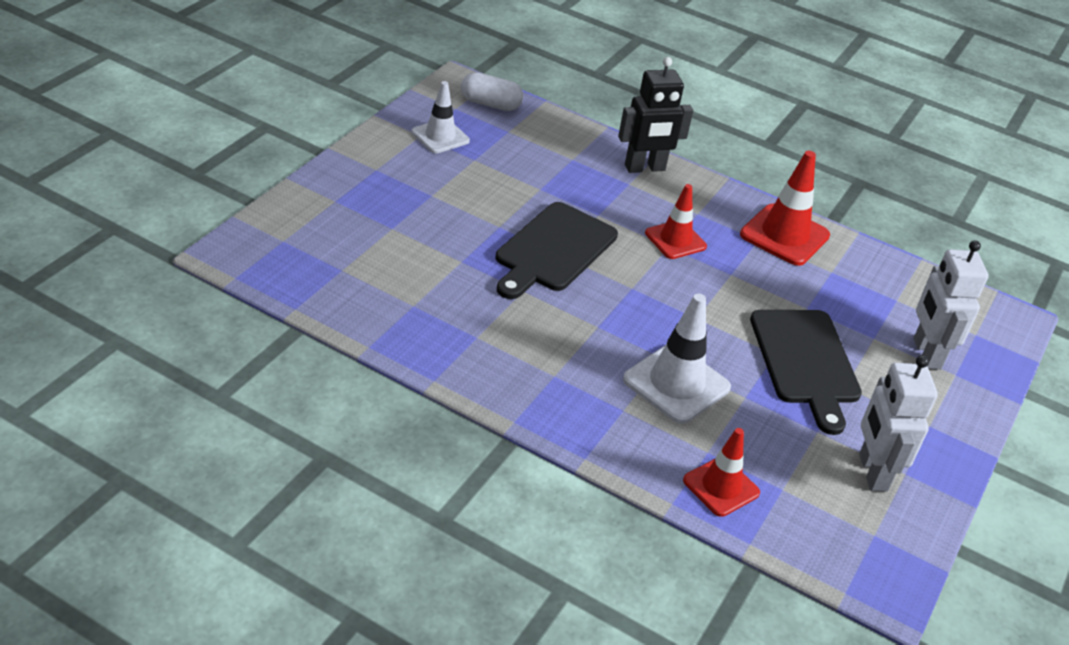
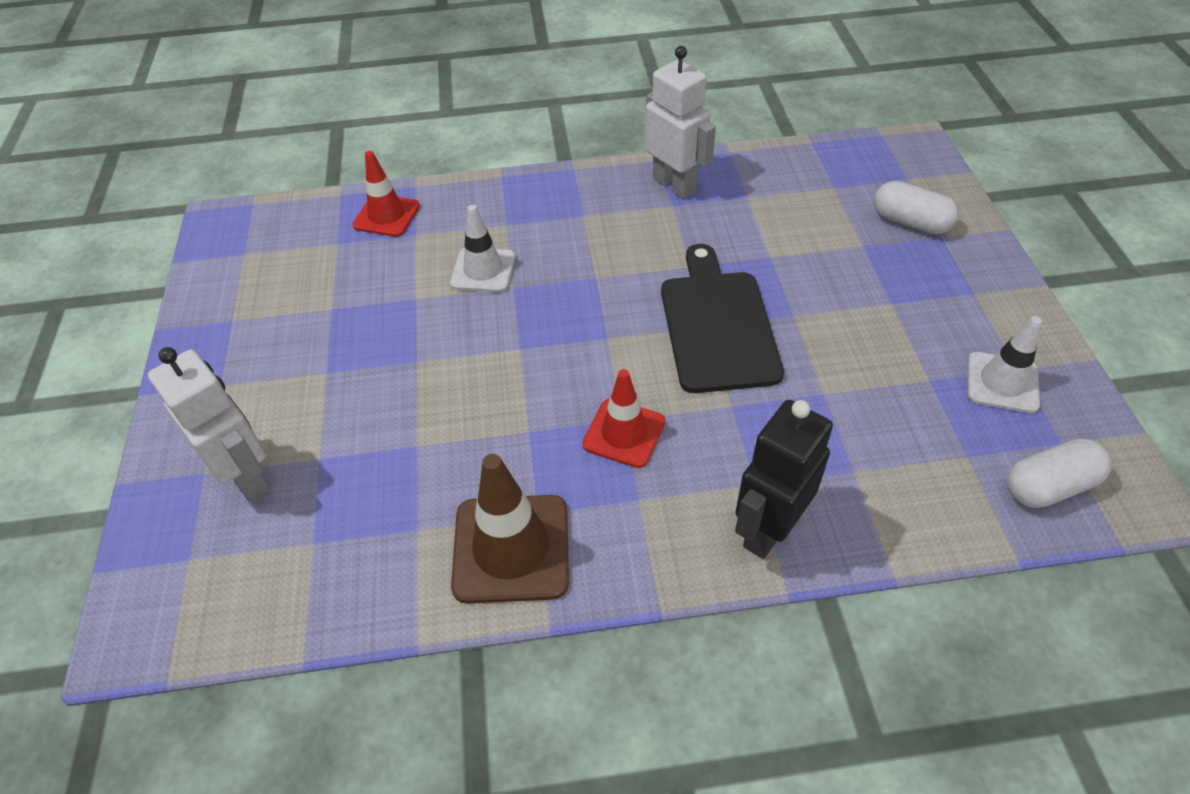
camera: 150 degrees right, 10 degrees up
white traffic cone [623,294,731,424] -> white traffic cone [450,205,515,292], size x0.66
red traffic cone [740,151,830,266] -> brown traffic cone [451,454,569,604]
black cutting board [750,310,862,435] -> none
white robot [859,355,938,492] -> white robot moved to [645,46,716,199]
none -> white capsule [874,181,959,235]

